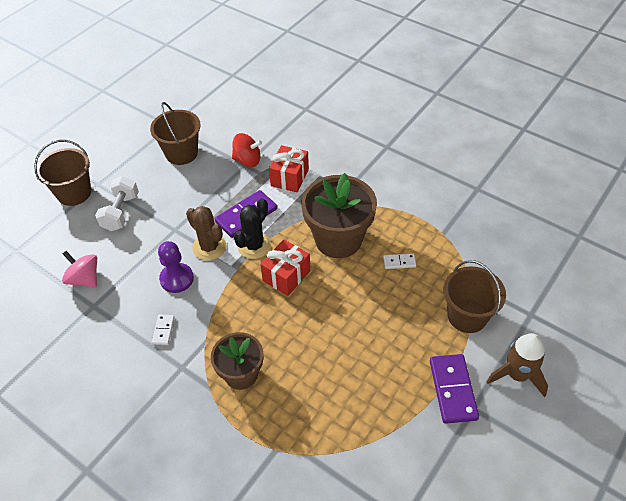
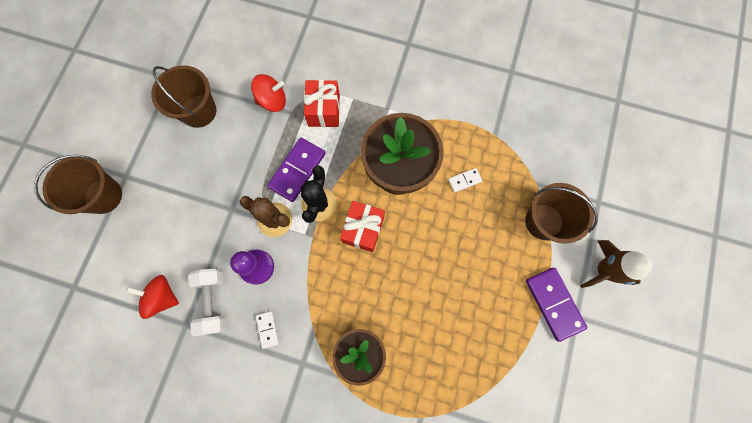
camera: 20 degrees left, 25 degrees up
pink spinning top [62,251,97,288] -> red spinning top [126,275,179,319]
white dumbbell [95,176,139,231] -> white dumbbell moved to [188,269,227,336]

